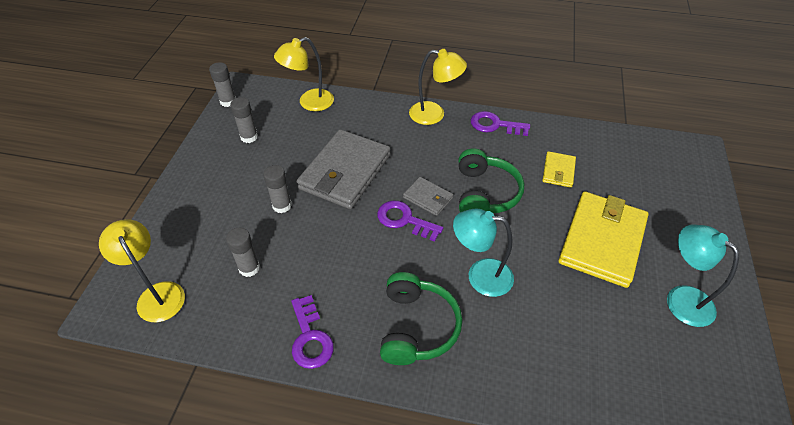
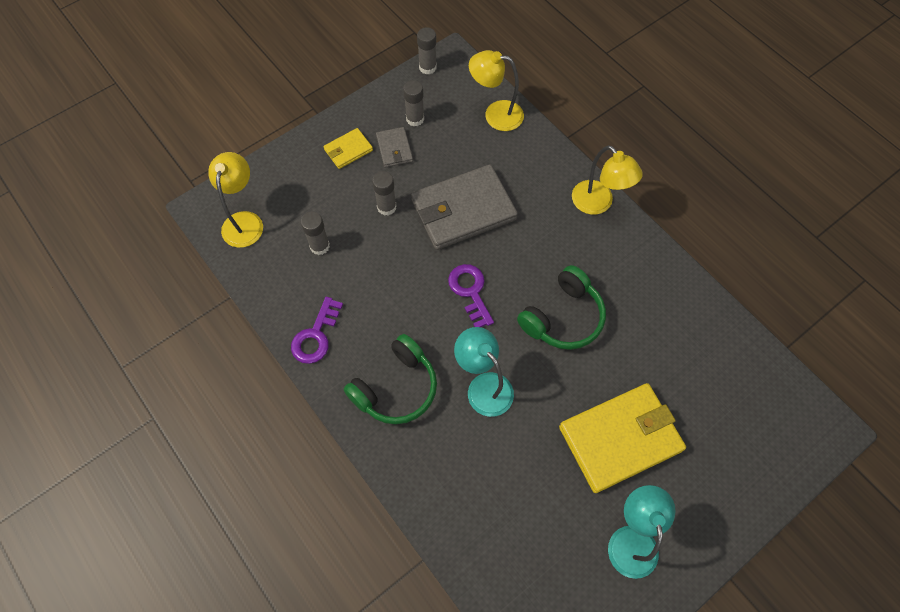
camera: 40 degrees right, 15 degrees up
grey wallet [403,177,453,216] -> grey wallet moved to [376,127,413,168]
purple key [471,111,530,136] -> none
yellow wallet [542,151,576,188] -> yellow wallet moved to [323,128,373,169]

